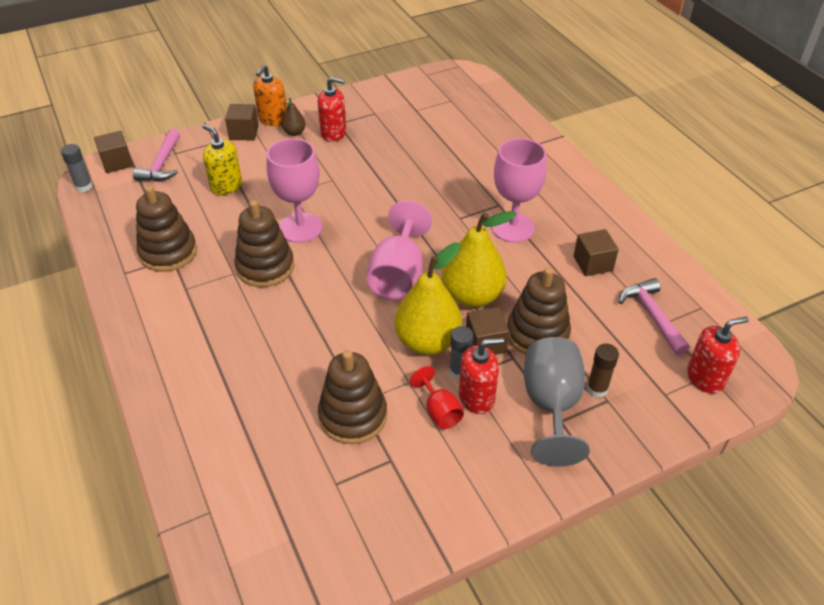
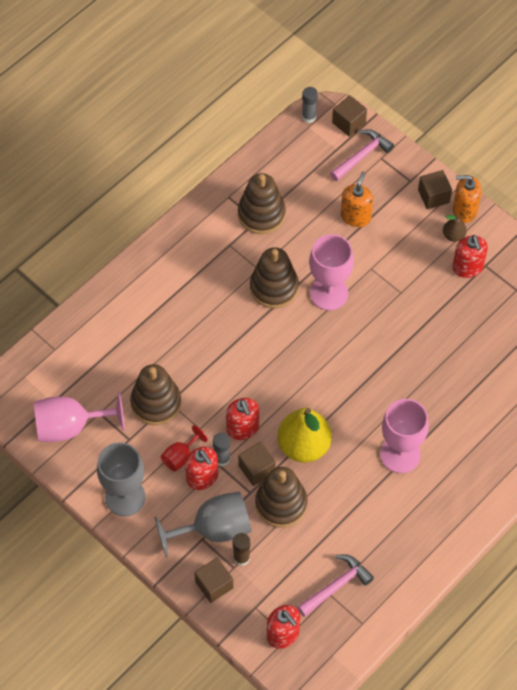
camera: 70 degrees right, 15 degrees up
pink hammer [133,129,180,181] -> pink hammer turned 150 degrees clockwise [330,129,394,181]
yellow soap dispenser [202,124,242,195] -> orange soap dispenser [341,172,373,227]
pink goblet [367,200,432,300] -> pink goblet moved to [34,391,125,442]
yellow pear [394,243,462,355] -> red soap dispenser [226,398,259,440]
brown cube [574,229,619,276] -> brown cube moved to [194,557,233,603]
none -> grey goblet [97,442,146,516]

